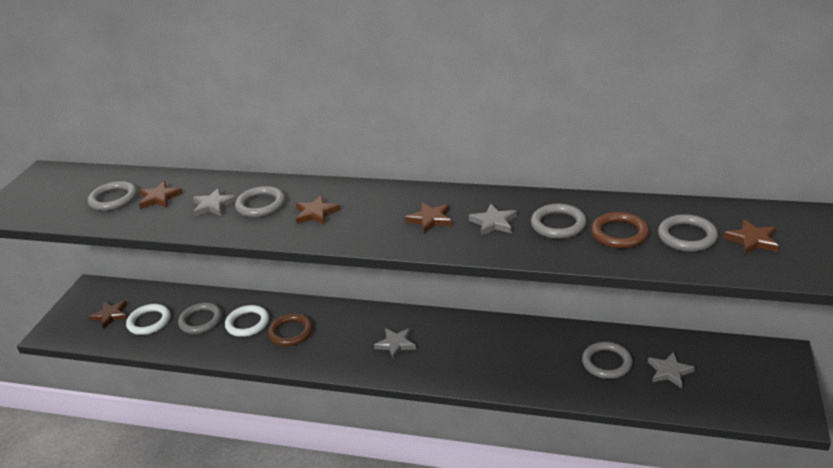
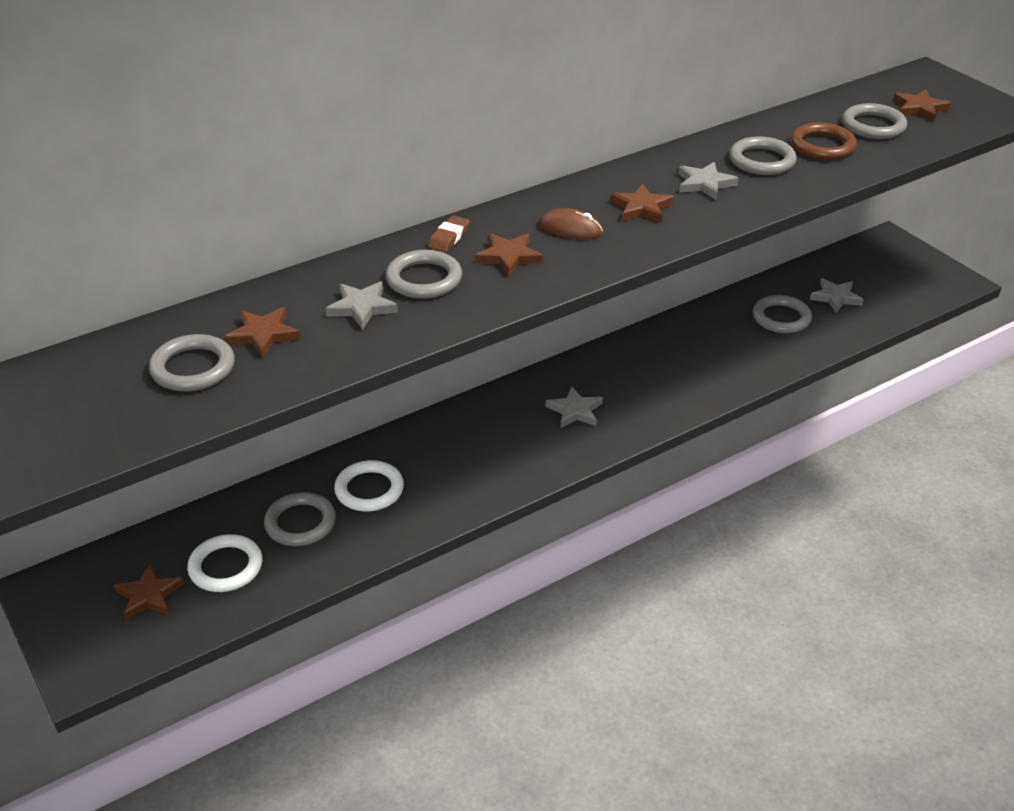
camera: 50 degrees left, 5 degrees up
brown ring [268,313,313,346] -> none
none -> brown eraser [428,215,470,252]
none -> brown mouse [539,208,603,239]

